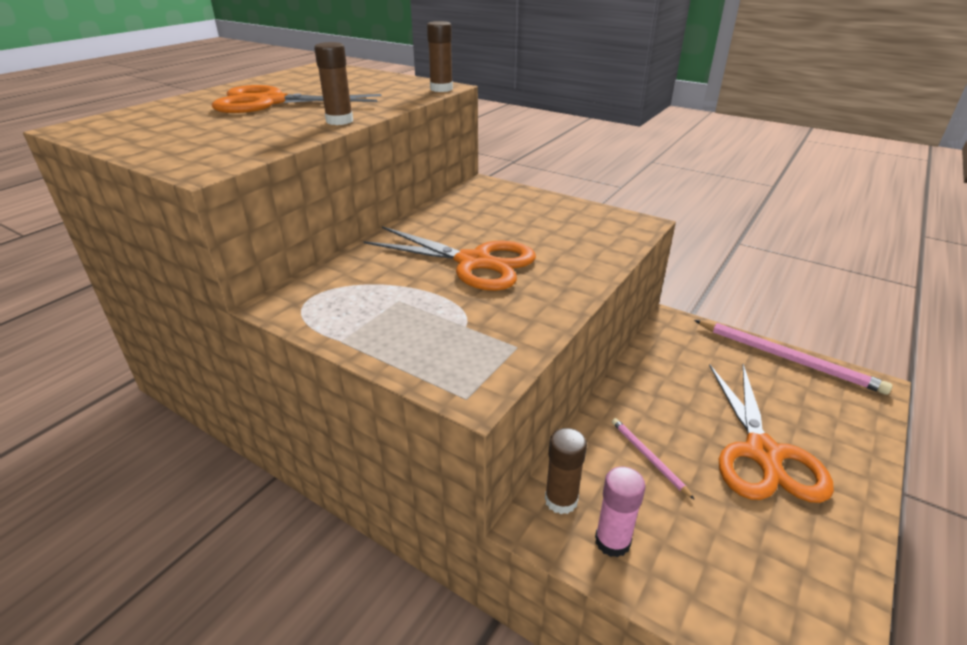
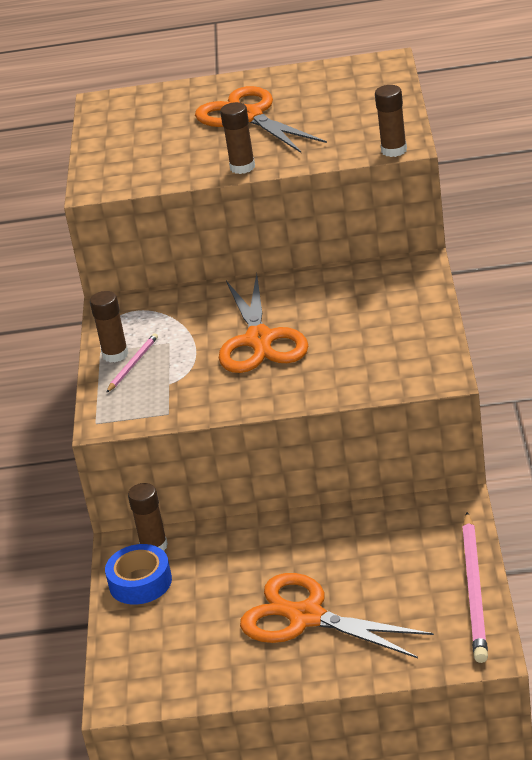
camera: 60 degrees right, 0 degrees up
pink glue stick [595,467,646,558] -> blue tape [105,544,172,605]
pink pencil [612,418,695,500] -> pink pencil moved to [106,333,158,393]
orange scissors [709,364,834,503] -> orange scissors turned 60 degrees clockwise [240,573,434,658]
none -> brown glue stick [90,291,129,363]

